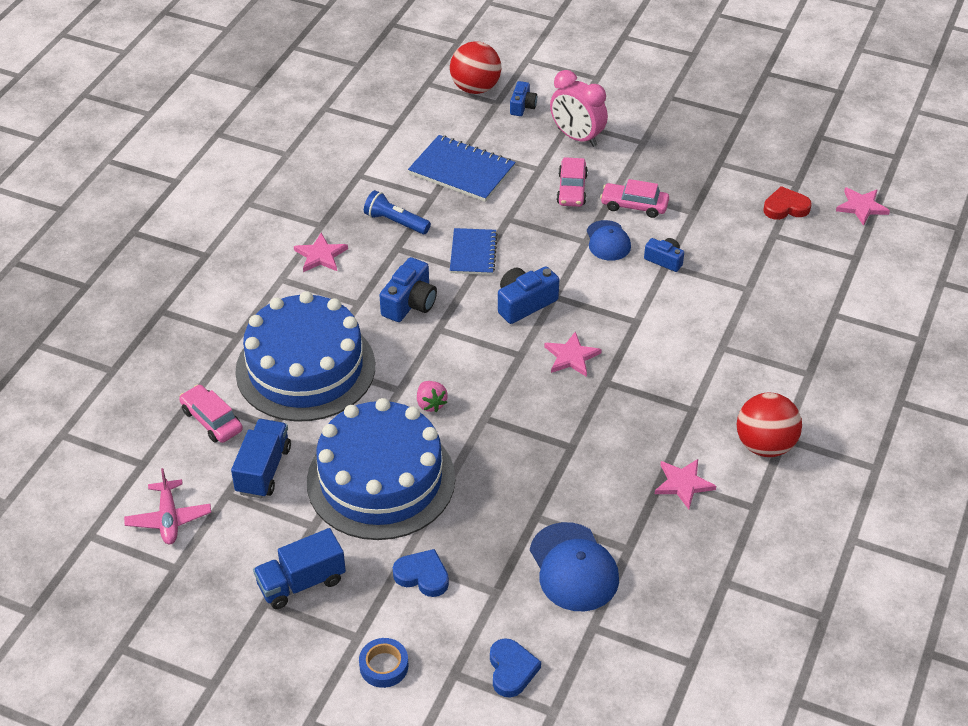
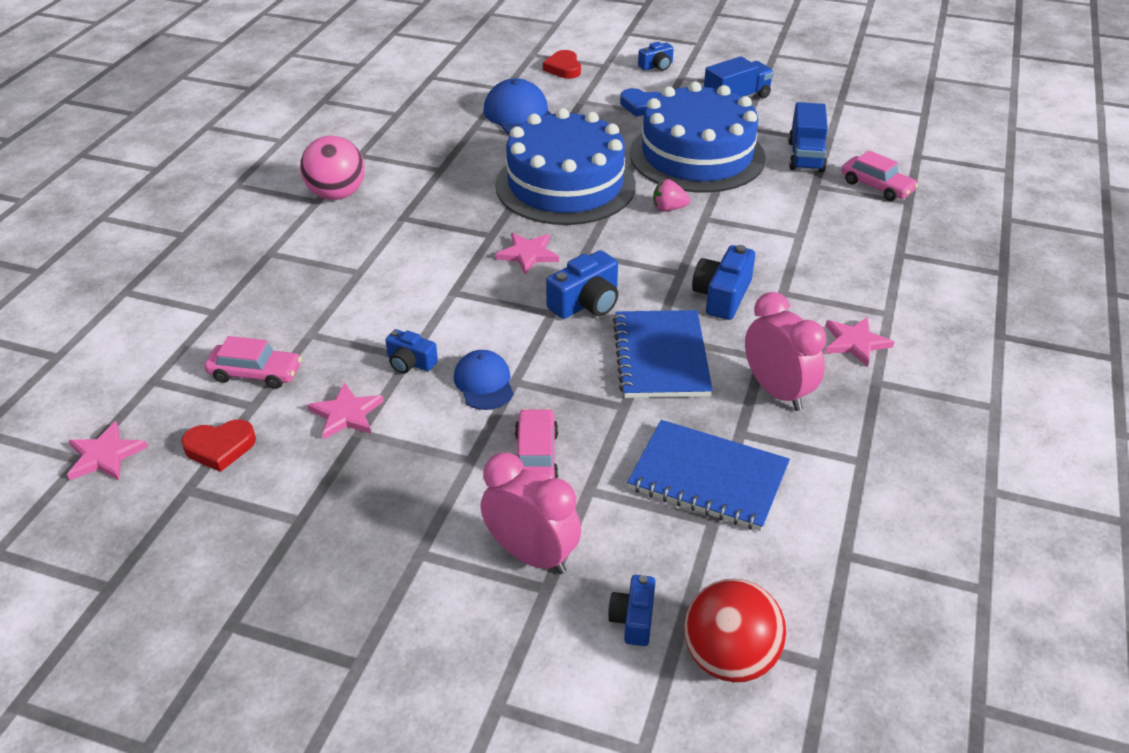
camera: 175 degrees right, 5 degrees down
pink plane [124,468,211,544] -> none
blue cake [235,291,375,422] -> blue cake moved to [495,108,636,225]
blue tape [359,638,408,688] -> blue camera [638,42,674,71]
blue flashlight [364,190,431,234] -> pink clock [745,292,826,411]
pink strawberry [417,381,448,412] -> pink strawberry turned 60 degrees counterclockwise [653,179,691,212]
blue notebook [450,228,498,275] -> blue notebook [613,310,713,398], size x1.52
blue heart [490,638,541,698] -> red heart [543,50,581,79]
pink car [600,179,669,218] -> pink car moved to [205,336,302,389]
pink star [655,459,716,509] -> pink star moved to [307,382,384,440]
red ball [737,393,802,457] -> pink ball [300,136,365,200]

